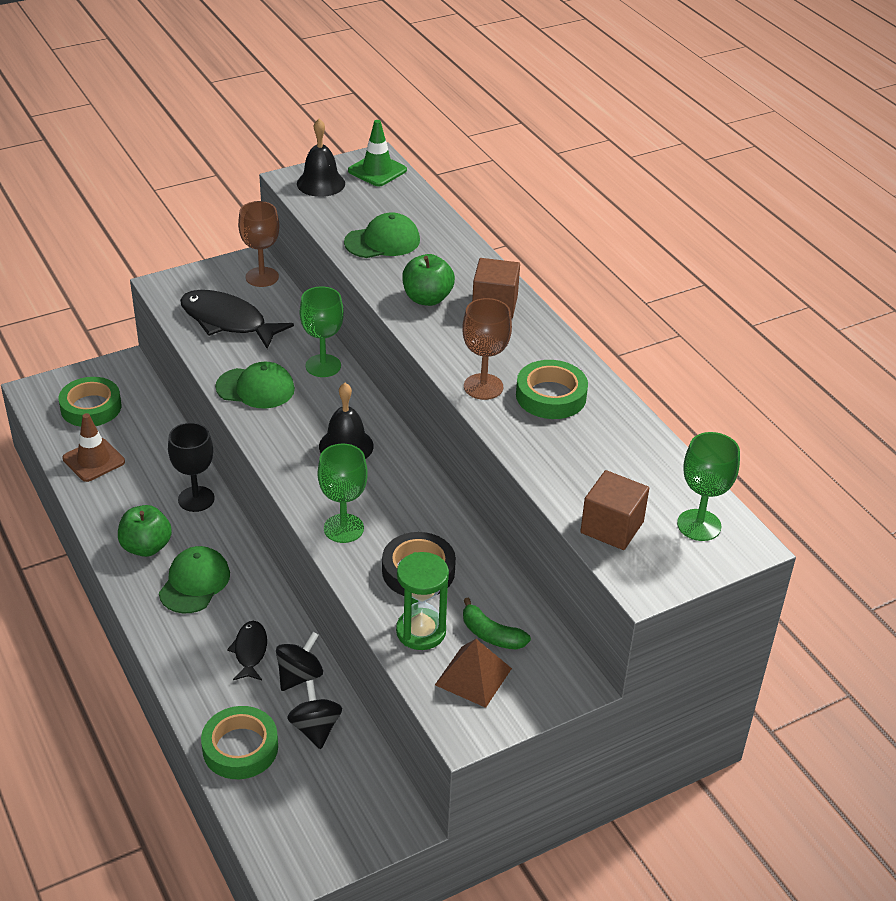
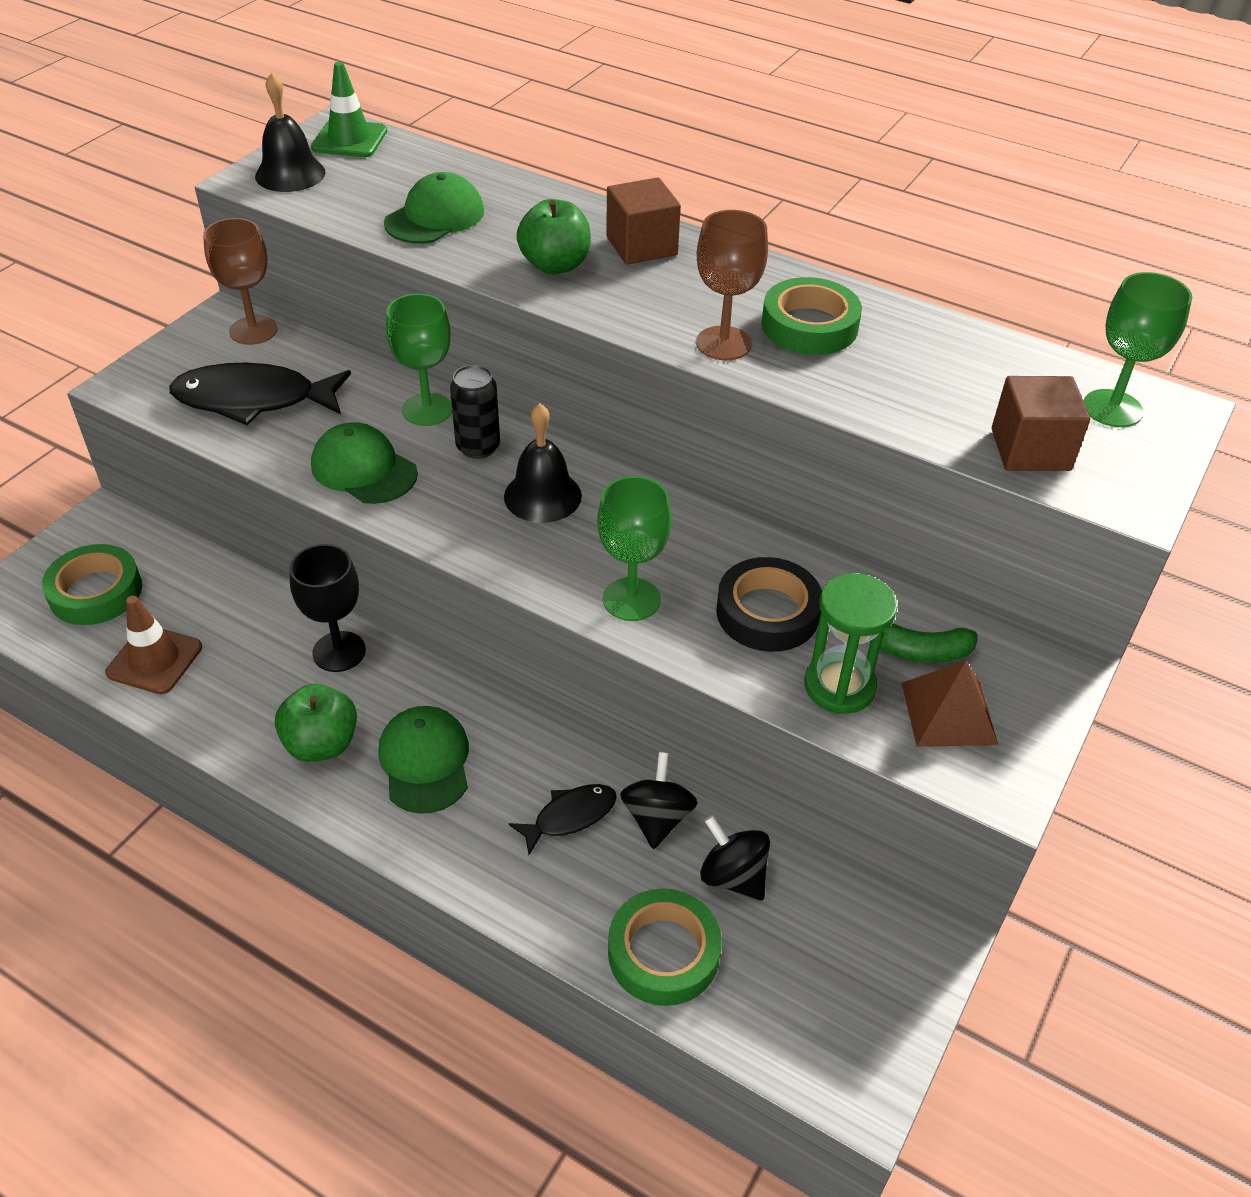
camera: 30 degrees left, 5 degrees up
green cap [215,362,295,409] -> green cap turned 120 degrees counterclockwise [311,422,418,504]
black fish [227,621,267,680] -> black fish turned 90 degrees clockwise [509,784,617,855]
none -> black can [450,365,500,459]

